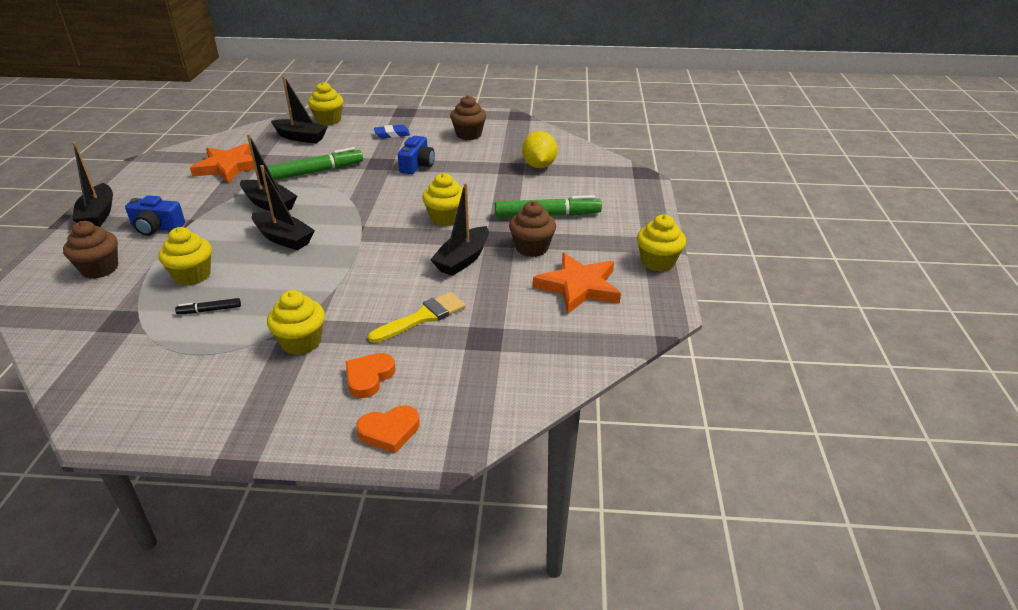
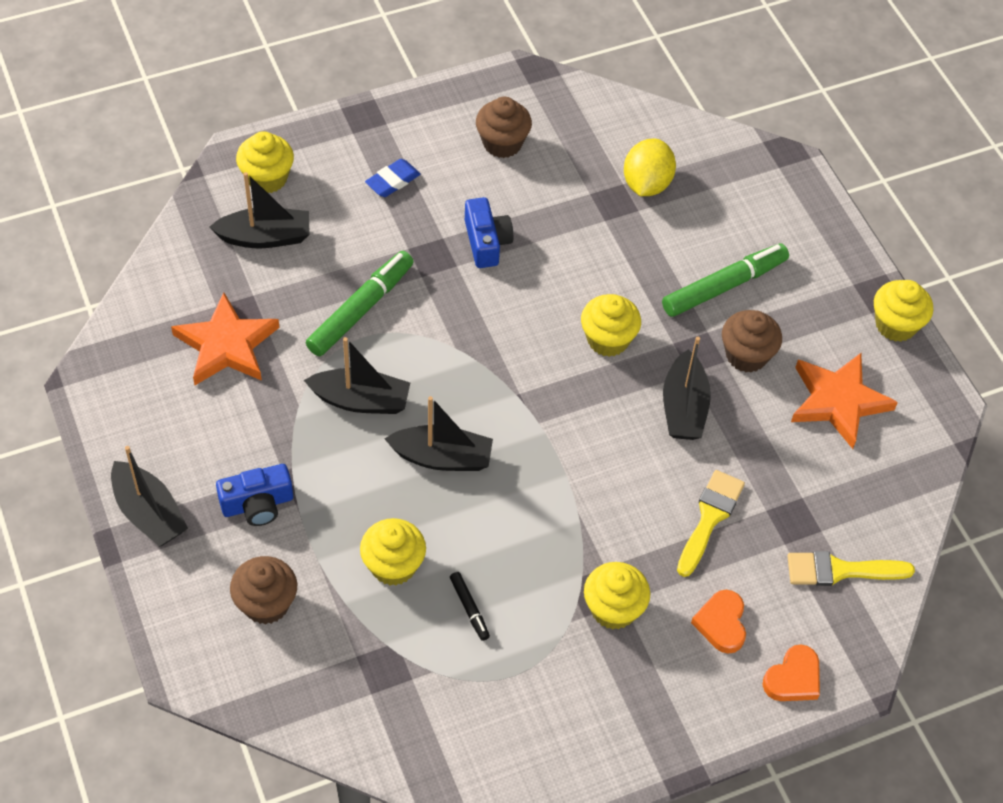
camera: 30 degrees left, 20 degrees up
black marker [175,298,241,314] -> black marker turned 75 degrees counterclockwise [450,572,490,641]
yellow lemon [522,131,558,168] -> yellow lemon turned 45 degrees clockwise [624,139,676,196]
none -> yellow brush [787,551,915,586]

